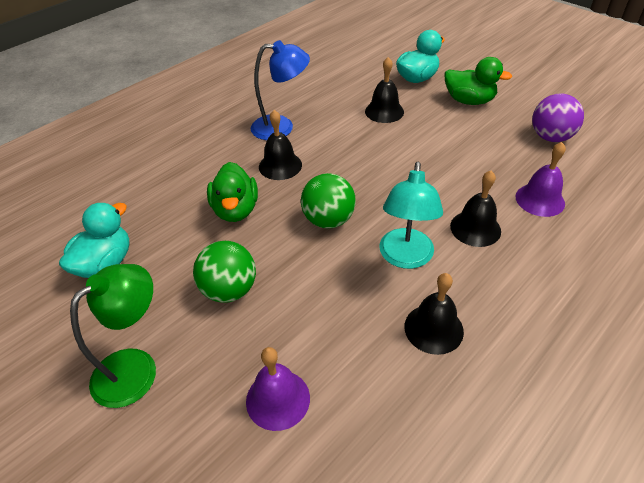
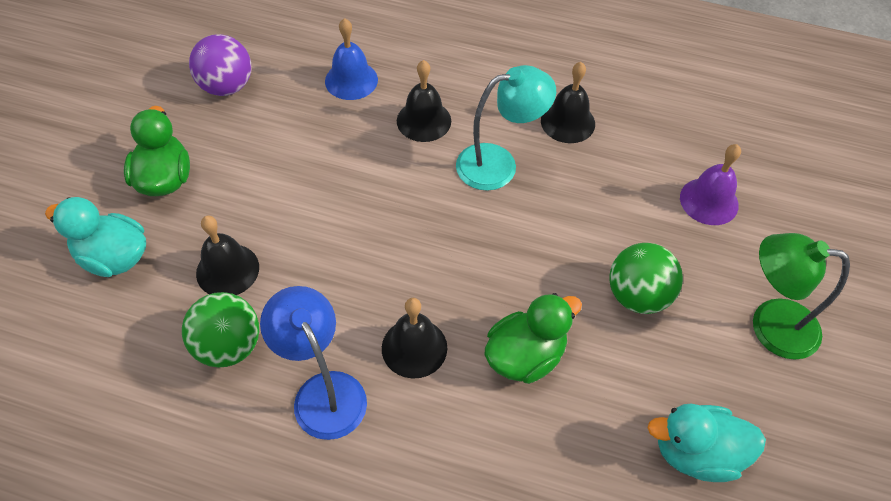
camera: 120 degrees left, 10 degrees up
green ball [301,173,356,228] -> green ball moved to [182,292,259,368]
purple bell [516,142,566,217] -> blue bell [325,18,378,100]

